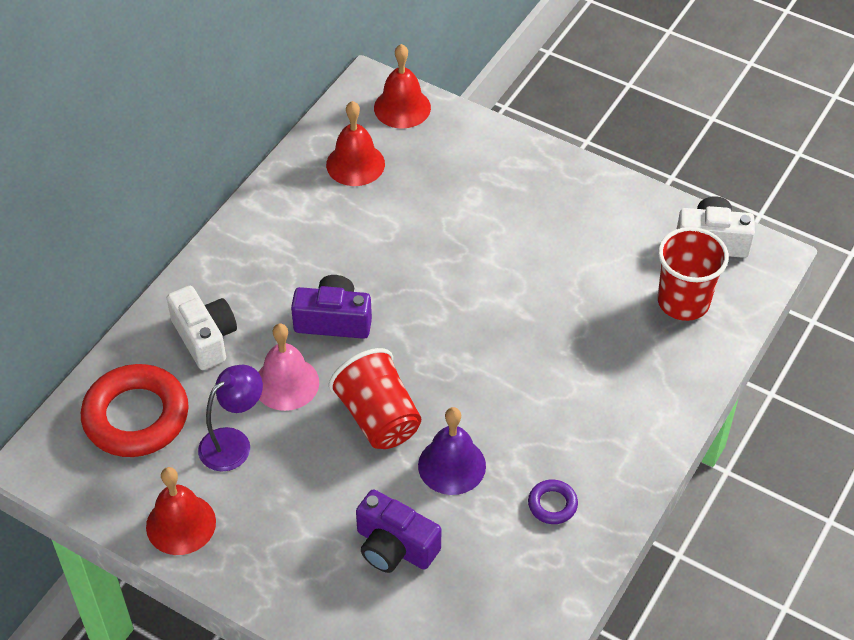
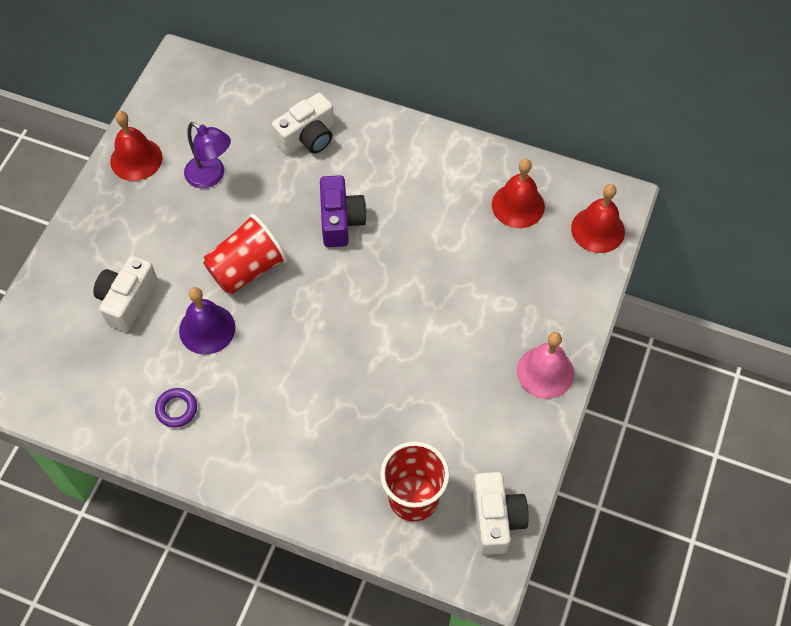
camera: 80 degrees right, 10 degrees up
red ring [81,364,189,457] -> none
pink bell [258,324,319,411] -> pink bell moved to [517,332,574,399]
purple camera [356,489,441,573] -> white camera [93,256,158,332]

